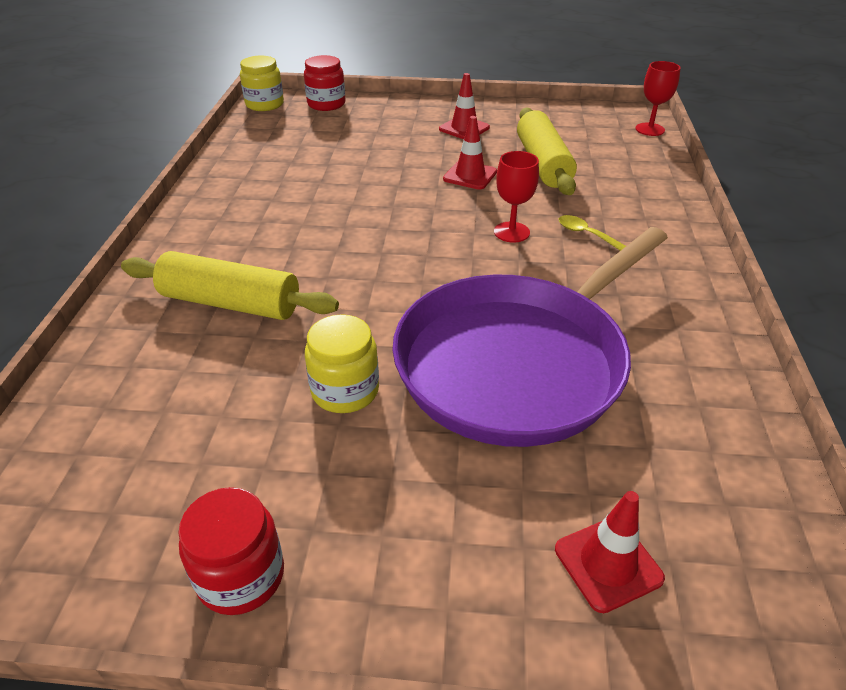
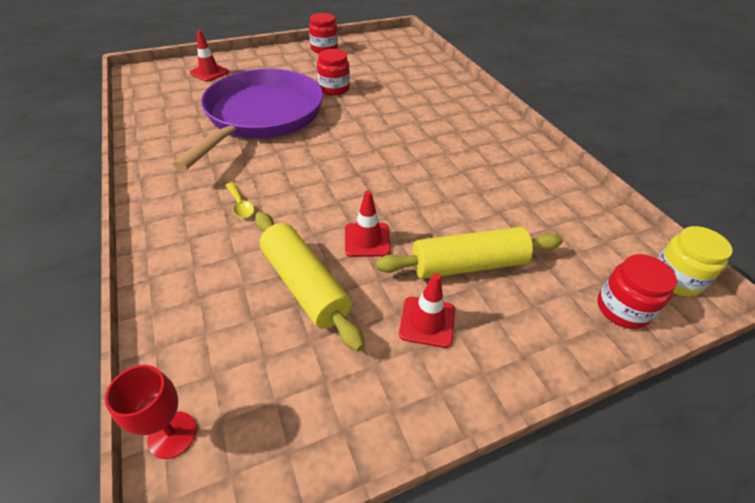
camera: 150 degrees right, 5 degrees up
yellow rolling pin [121,251,339,320] -> yellow rolling pin moved to [376,227,563,279]
yellow jar [305,314,379,413] -> red jar [317,49,350,96]
red goblet [494,151,539,243] -> none
yellow spoon [559,215,626,251] -> yellow spoon turned 45 degrees clockwise [226,182,254,218]

